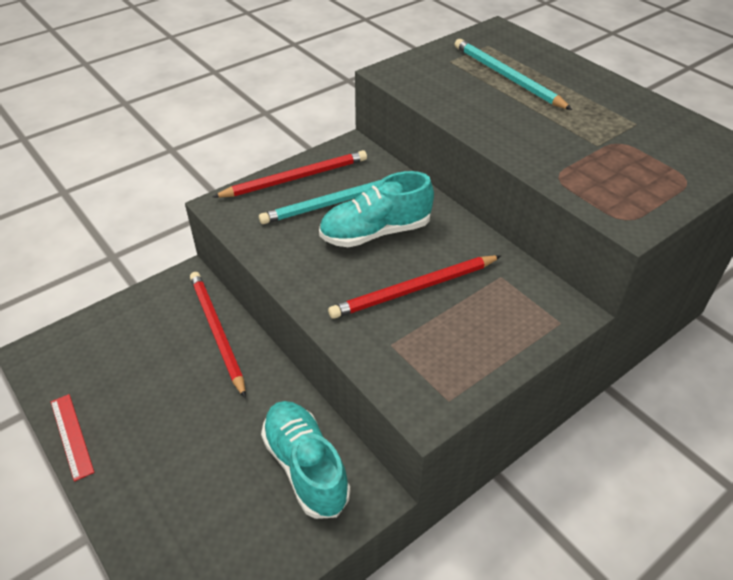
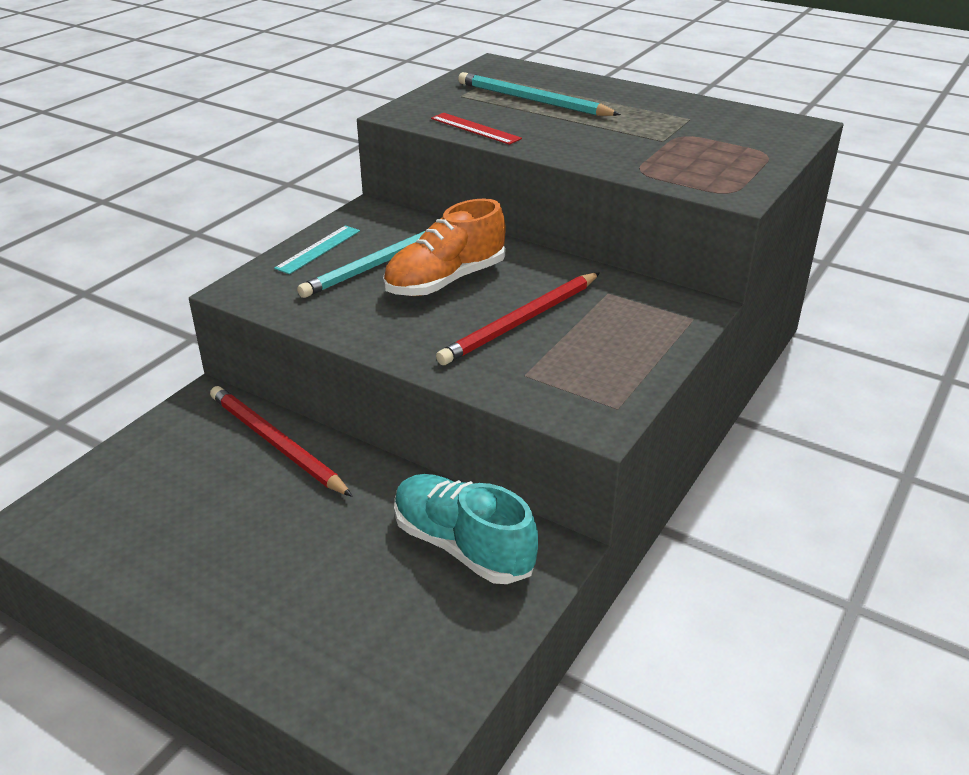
camera: 20 degrees left, 10 degrees down
red ruler [51,394,94,482] -> red ruler moved to [431,113,522,145]
red pencil [213,150,367,198] -> turquoise ruler [274,225,360,274]
turquoise shoe [319,171,434,247] -> orange shoe [383,198,506,296]

